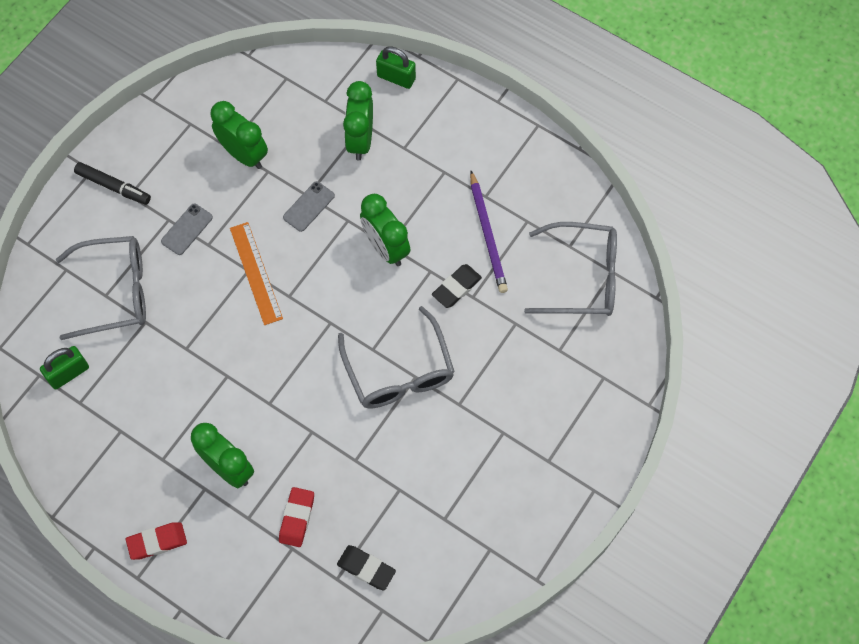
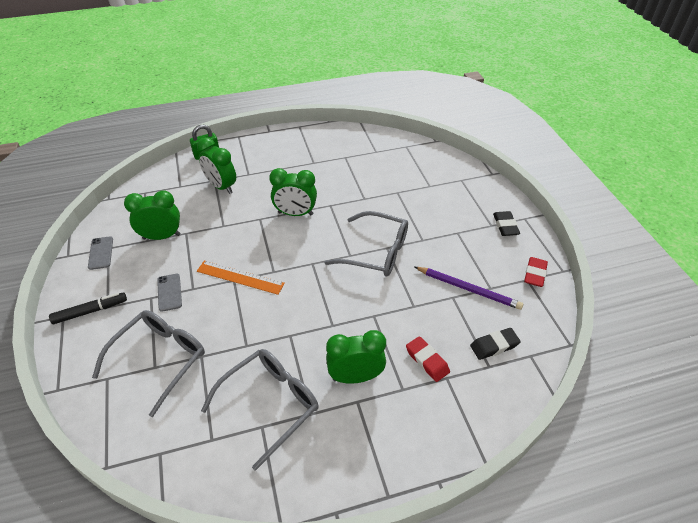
camera: 50 degrees left, 20 degrees down
green padlock [40,346,89,389] -> none
red eraser [126,522,187,560] -> red eraser moved to [524,257,548,287]
grey phone [283,181,335,232] -> grey phone moved to [88,236,113,270]
black eraser [432,264,482,308] -> black eraser moved to [493,211,520,236]
purple pencil [470,171,508,293] -> purple pencil moved to [415,267,523,310]
grey glasses [524,222,617,316] -> grey glasses moved to [201,349,319,471]

